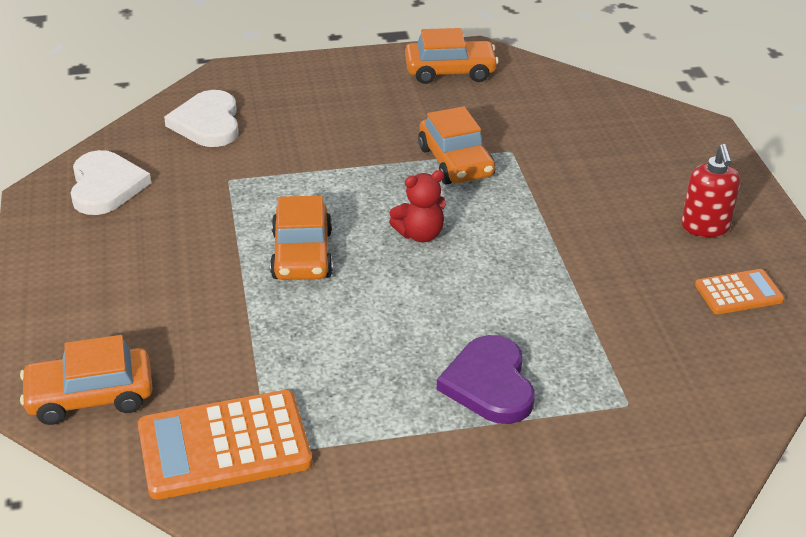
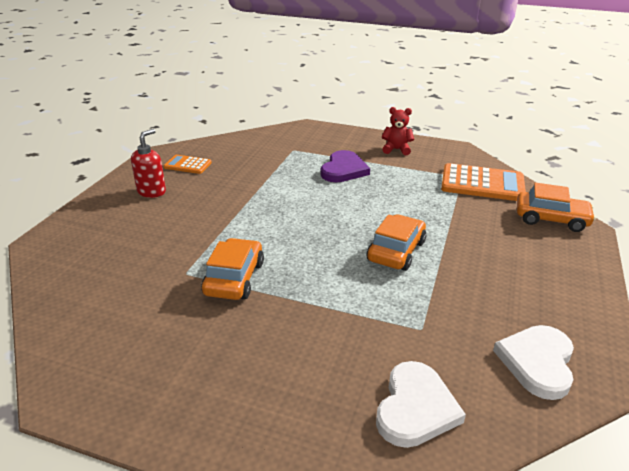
camera: 150 degrees left, 5 degrees down
red teddy bear [389,170,446,242] -> red teddy bear moved to [382,107,414,155]
orange car [405,28,499,84] -> none

